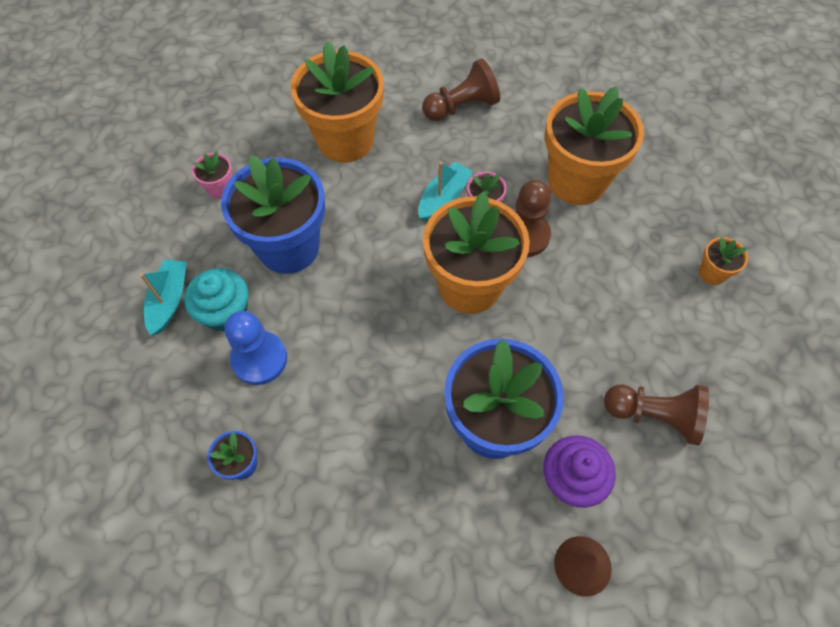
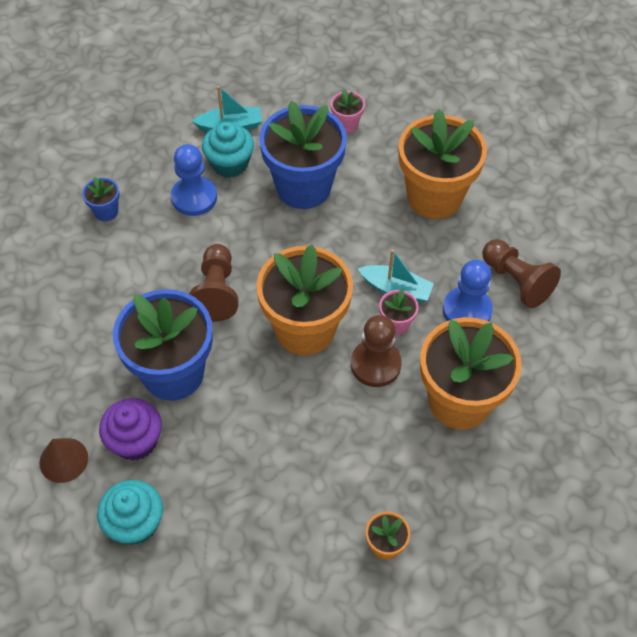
camera: 75 degrees right, 5 degrees down
brown pawn [604,384,709,446] -> brown pawn moved to [189,244,238,321]
none -> turquoise cupcake [97,480,163,545]
none -> blue pawn [443,260,493,322]

